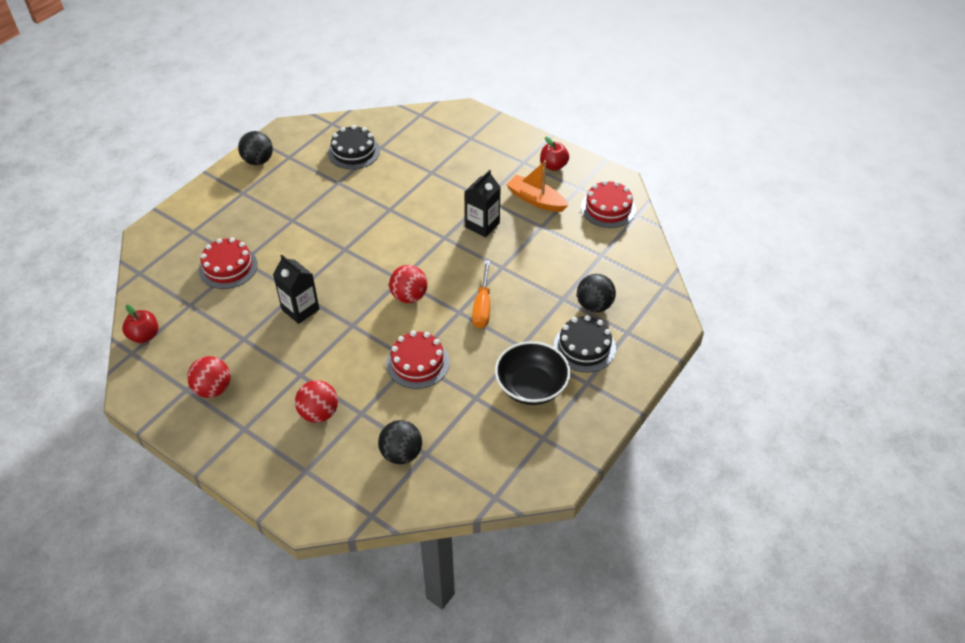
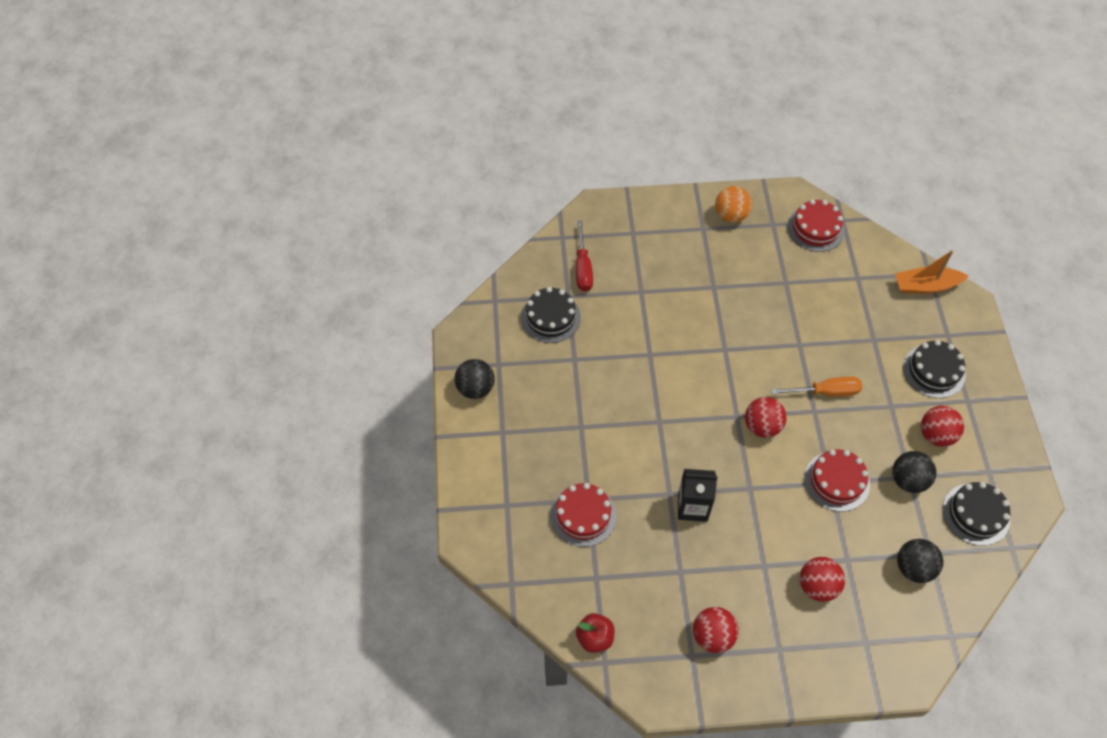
camera: 40 degrees left, 10 degrees up
black carton [465,170,501,237] -> none
orange screwdriver [472,261,490,329] -> orange screwdriver turned 60 degrees counterclockwise [771,376,862,397]
black bowl [495,341,571,405] -> red ball [921,406,964,447]
orange boat [506,160,568,212] -> orange boat moved to [895,250,968,294]
red apple [540,136,569,171] -> orange ball [715,186,752,223]
black ball [577,274,616,312] -> black ball moved to [892,451,936,493]
none -> red screwdriver [576,220,593,292]
none -> black cake [943,482,1010,546]

